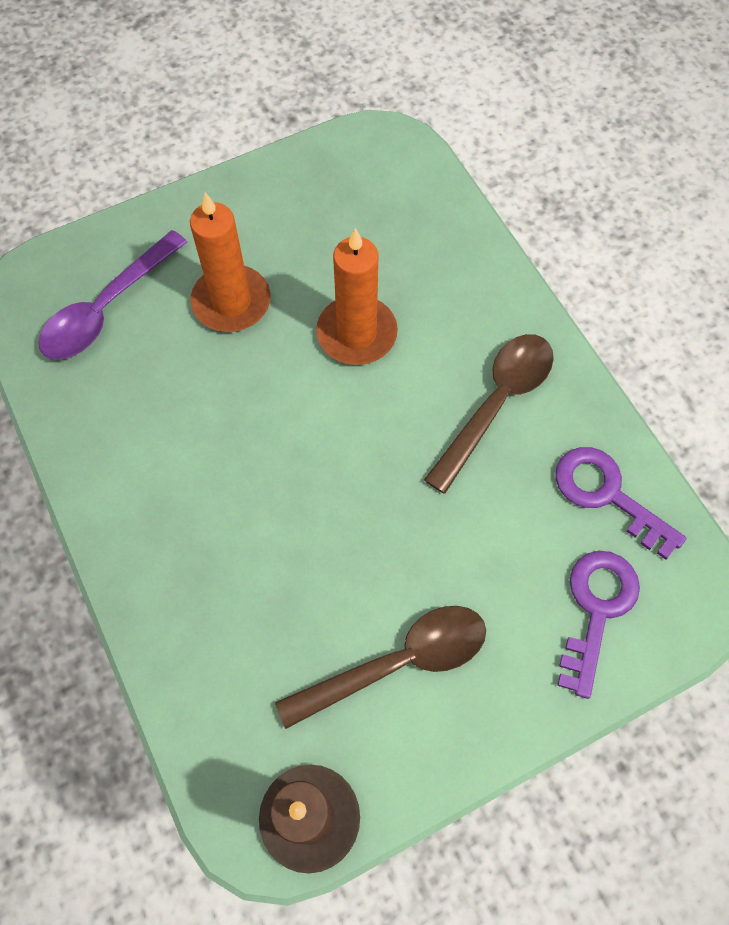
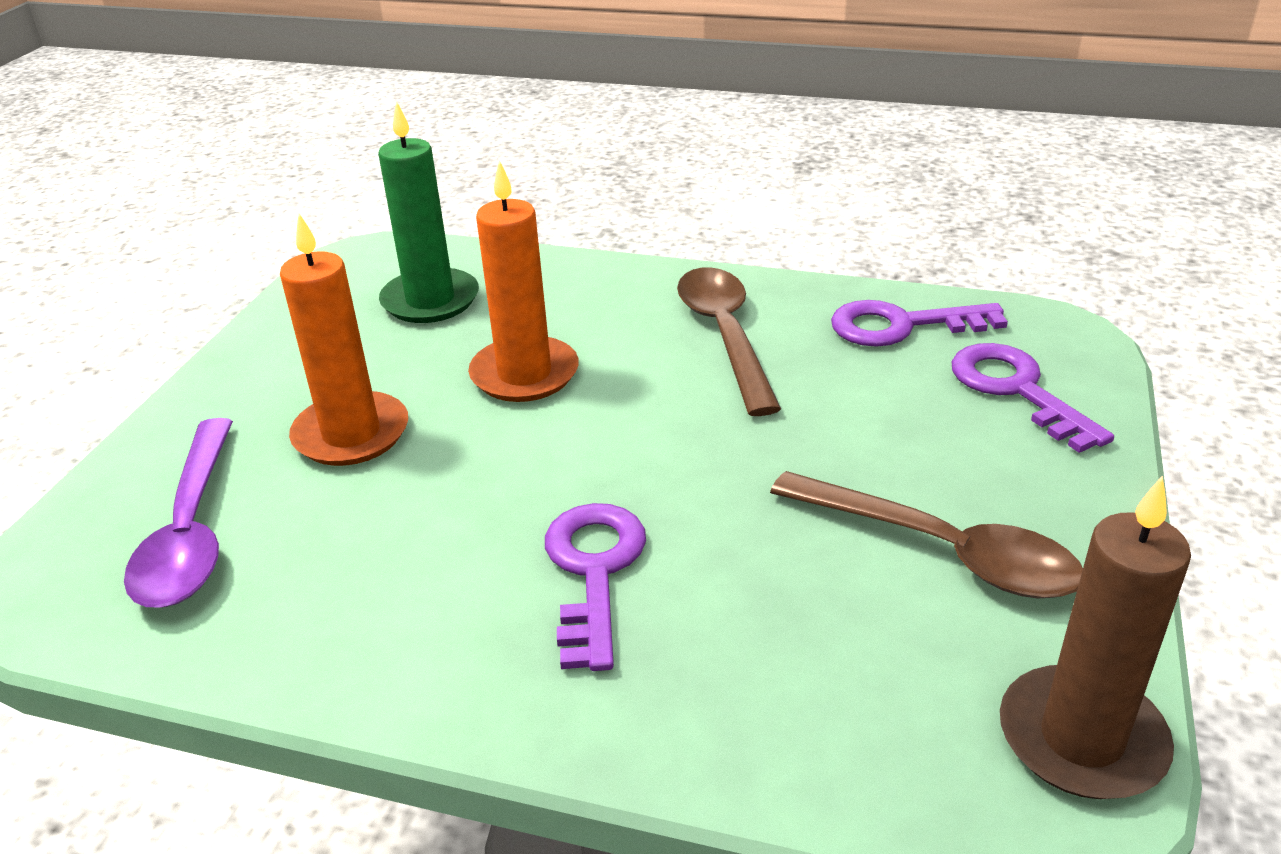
camera: 45 degrees left, 30 degrees down
brown spoon [275,606,486,729] -> brown spoon turned 105 degrees clockwise [770,471,1083,598]
none -> green candle [378,101,479,323]
none -> purple key [545,503,646,671]

